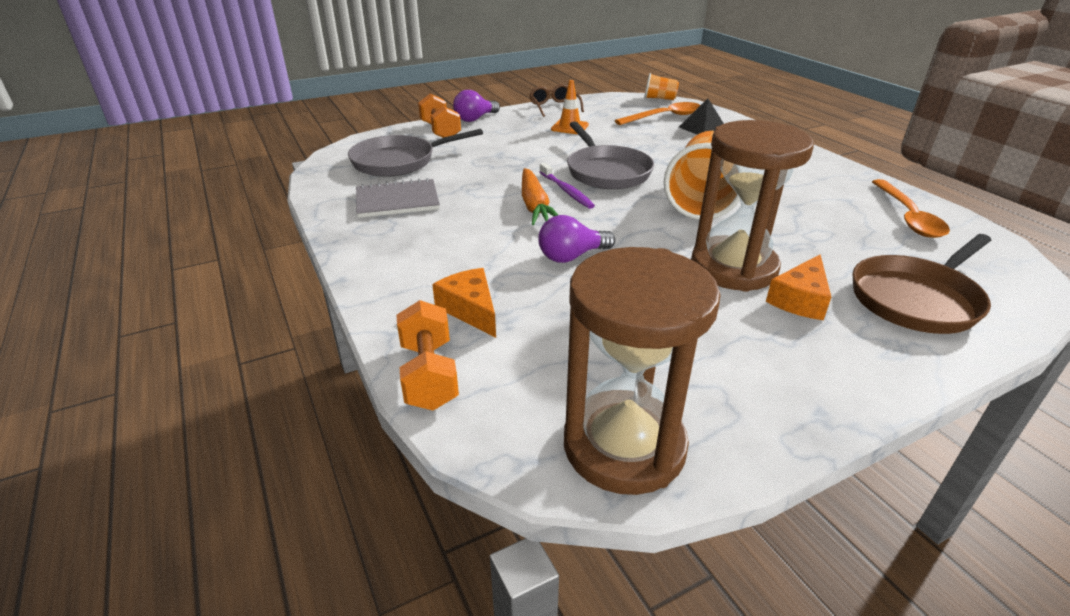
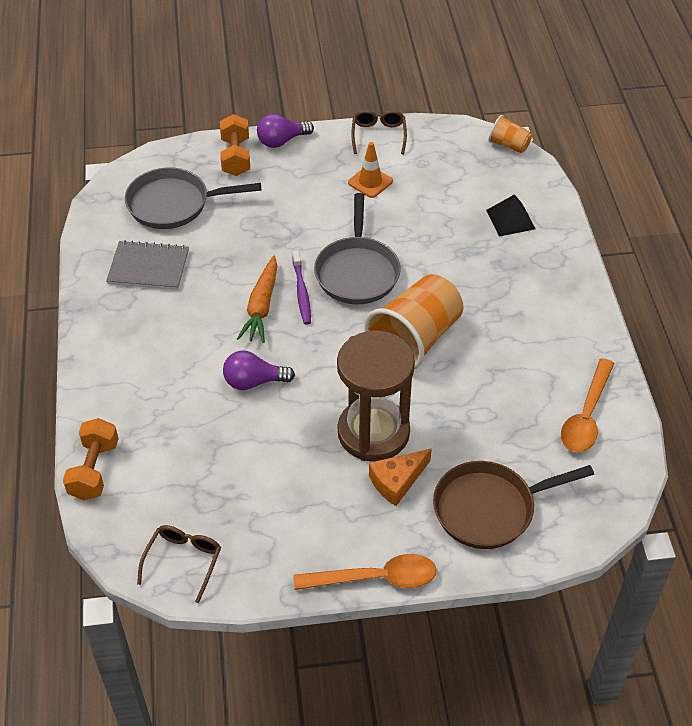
camera: 20 degrees right, 15 degrees up
orange cheese [432,268,496,338] -> none
brown hourglass [564,247,721,495] -> brown glasses [137,525,221,603]
orange spoon [615,102,700,125] -> orange spoon moved to [294,554,436,590]

